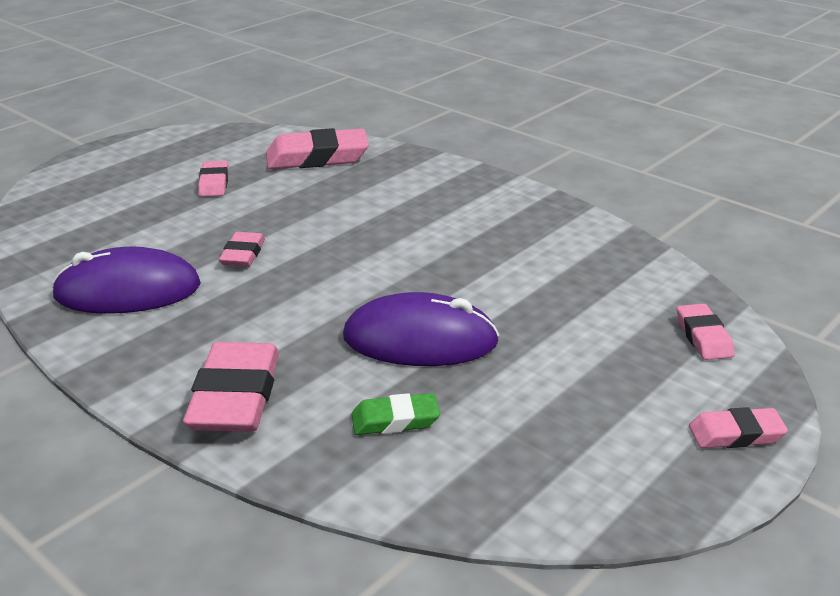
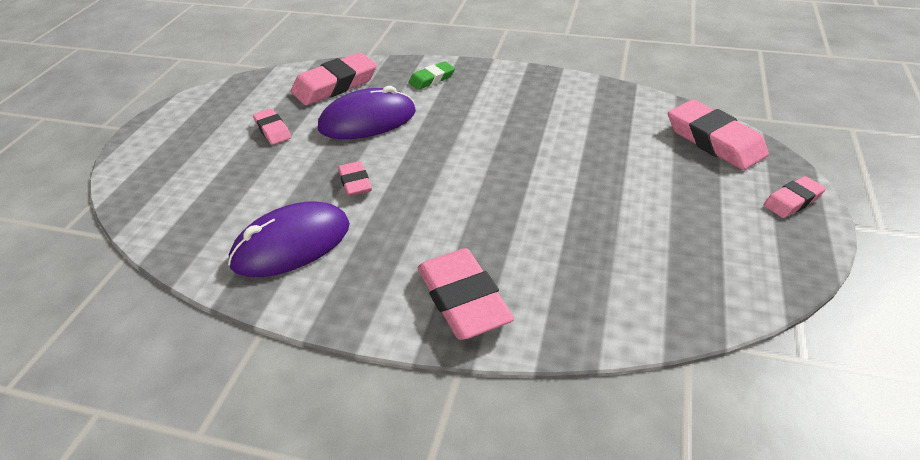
camera: 25 degrees left, 10 degrees up
purple mouse [343,292,499,366] -> purple mouse moved to [318,86,416,139]
green eraser [352,393,440,435] -> green eraser moved to [408,61,455,90]
pink eraser [677,303,735,360] -> pink eraser [668,100,769,170], size x1.82

